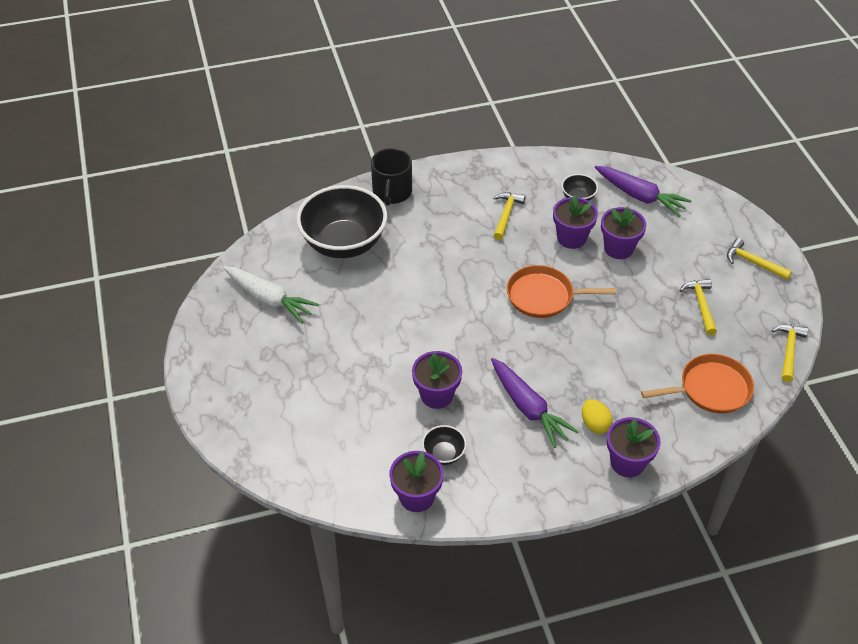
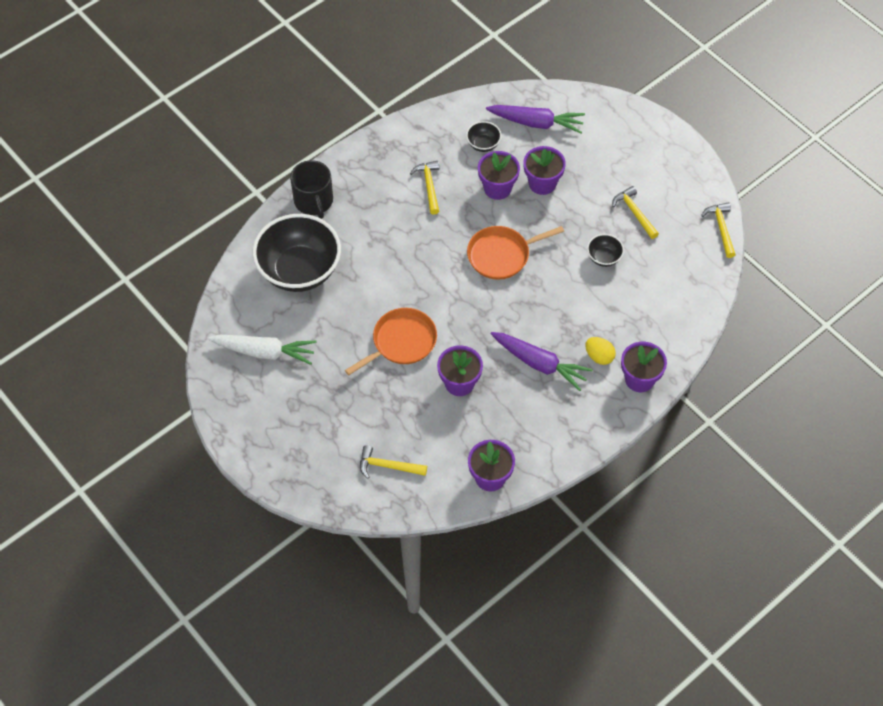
camera: 25 degrees left, 10 degrees up
black bowl [422,425,467,465] -> black bowl moved to [587,234,624,267]
orange pan [641,354,754,414] -> orange pan moved to [345,308,437,375]
yellow hammer [727,238,792,280] -> yellow hammer moved to [360,445,427,479]

